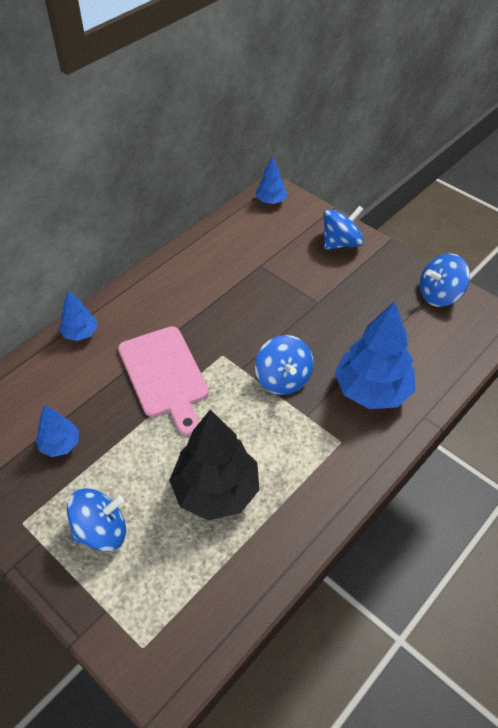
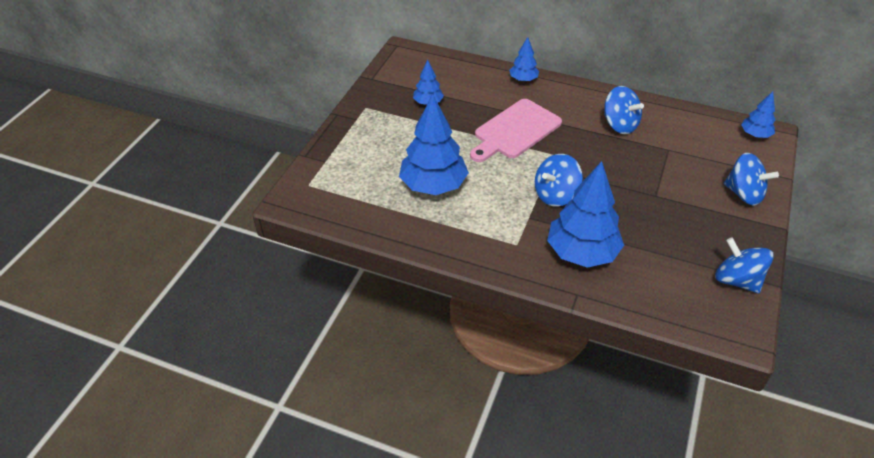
camera: 70 degrees right, 5 degrees down
blue spinning top [67,488,126,552] -> blue spinning top moved to [604,86,644,134]
black tree [169,409,259,521] -> blue tree [399,94,469,195]

